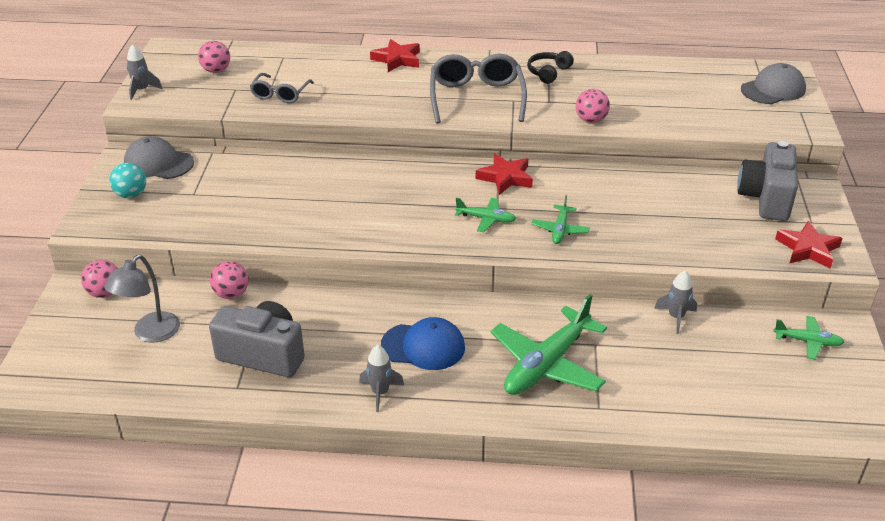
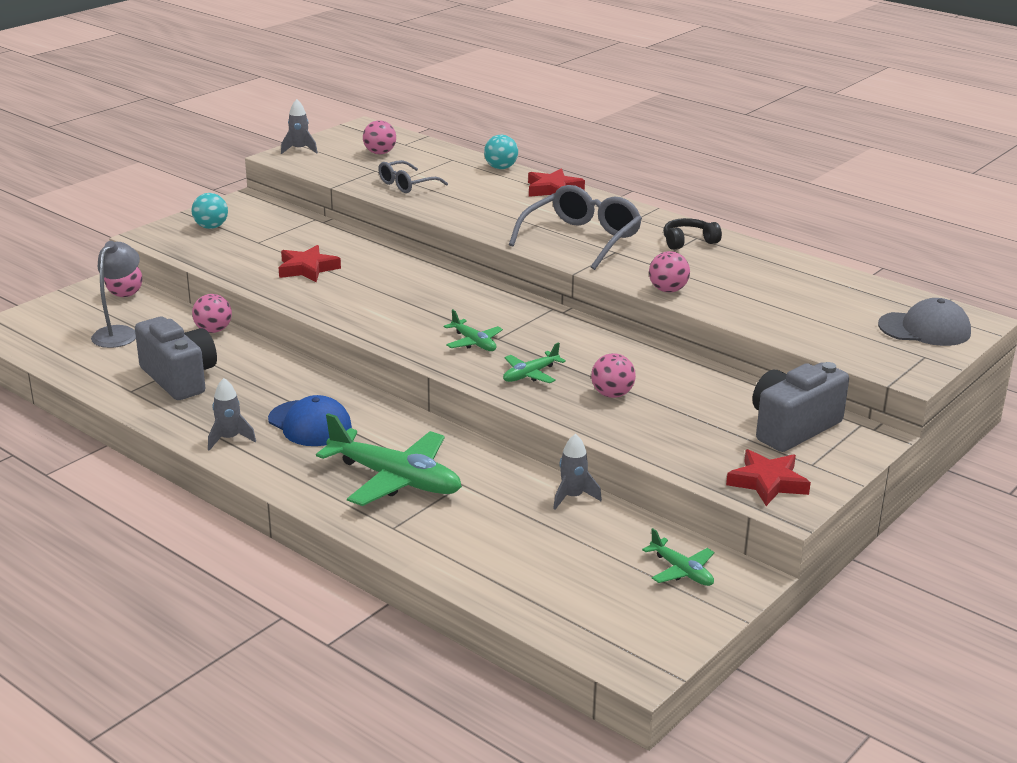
camera: 35 degrees right, 10 degrees down
grey lamp [104,255,180,343] -> grey lamp turned 135 degrees clockwise [91,241,140,348]
grey cap [124,136,194,179] -> none
red star [476,154,533,195] -> red star moved to [278,245,341,282]
green plane [491,294,607,395] -> green plane turned 135 degrees counterclockwise [316,413,462,506]
none -> turquoise ball [484,135,518,169]
none -> pink ball [591,353,636,398]

